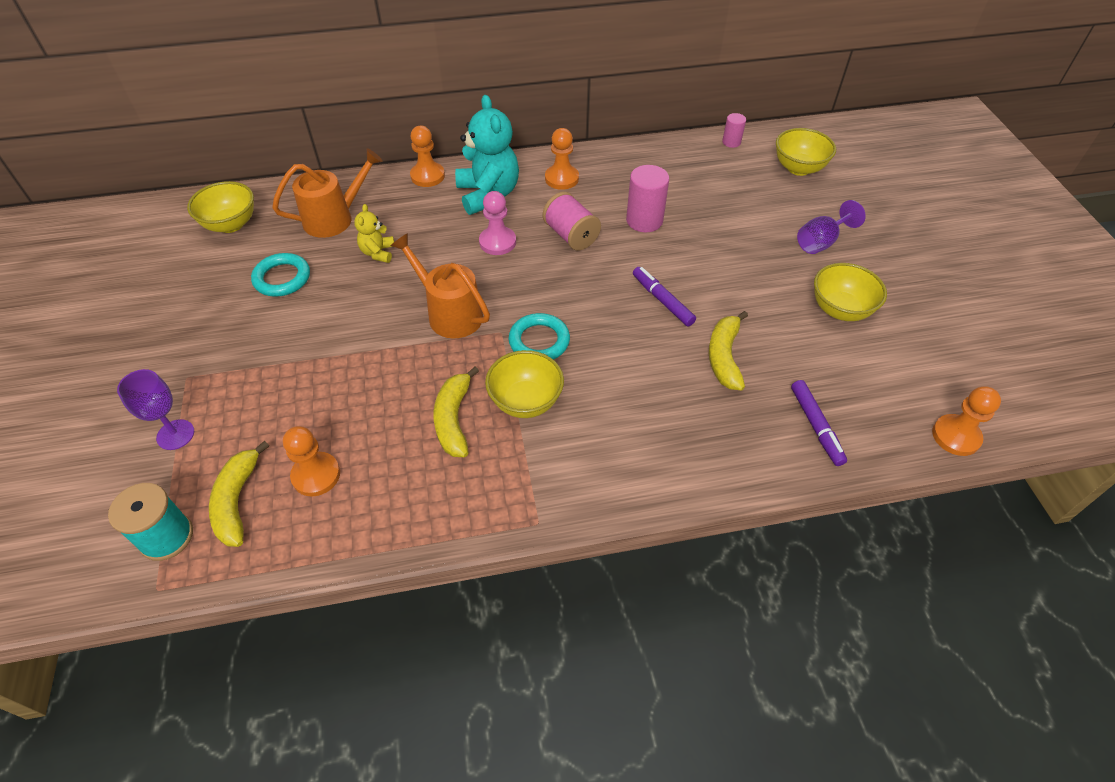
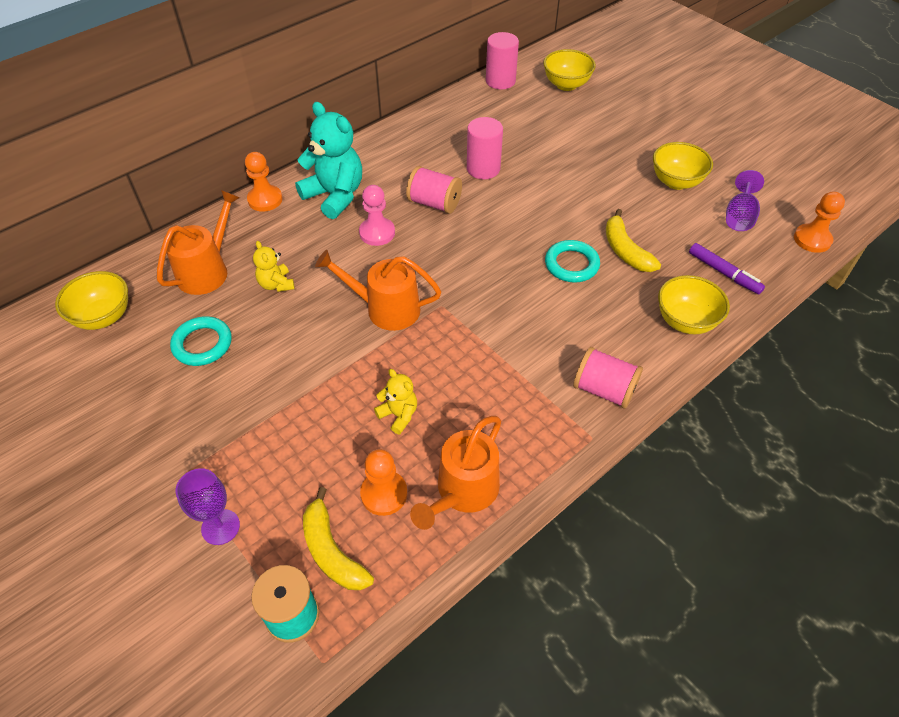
camera: 30 degrees left, 0 degrees up
yellow banana [433,367,479,457] -> none
yellow bowl [485,350,564,418] -> yellow bowl moved to [658,275,730,334]
turquoise ring [509,313,570,360] -> turquoise ring moved to [545,240,600,283]
orange pawn [545,128,579,190] -> none
purple marker [633,267,696,326] -> none
pink cylinder [722,113,746,148] -> pink cylinder [486,32,519,89], size x1.79
purple goblet [797,200,866,254] -> purple goblet moved to [726,170,764,231]
none -> yellow teddy bear [374,369,417,434]
none -> orange watering can [410,416,501,530]
none -> pink spool [573,347,643,409]

